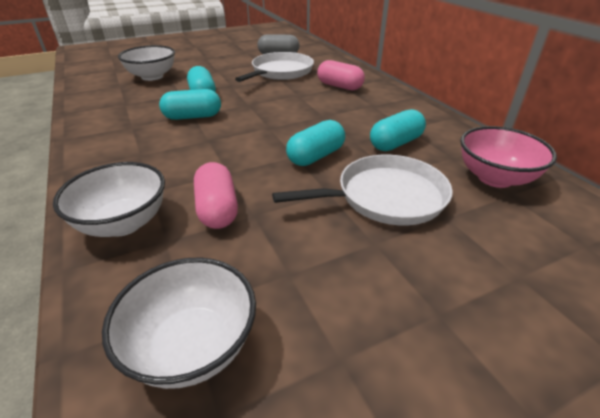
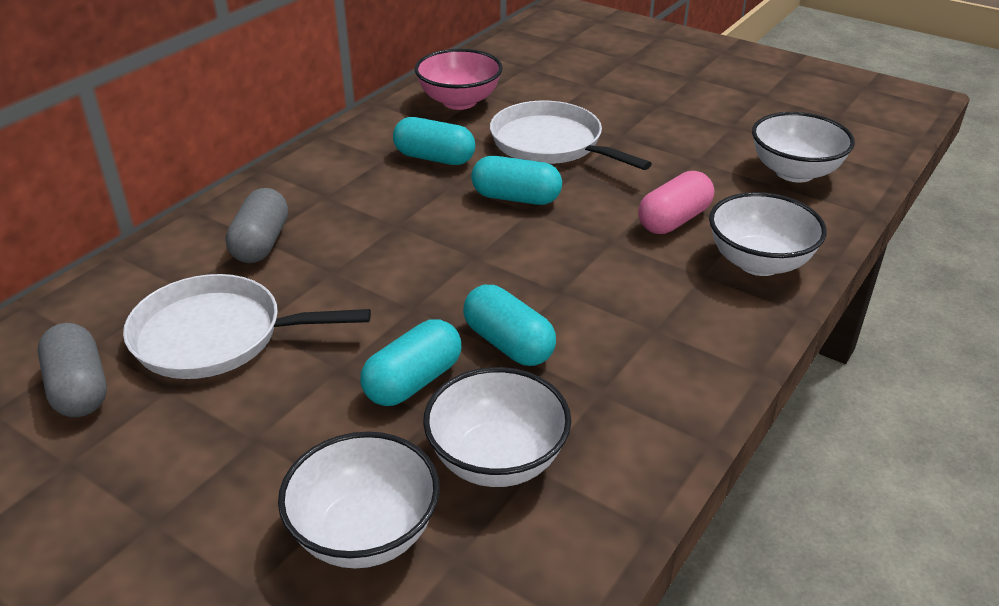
camera: 120 degrees left, 0 degrees up
pink capsule [317,60,365,90] -> grey capsule [225,188,288,263]
none -> white bowl [423,367,571,487]

